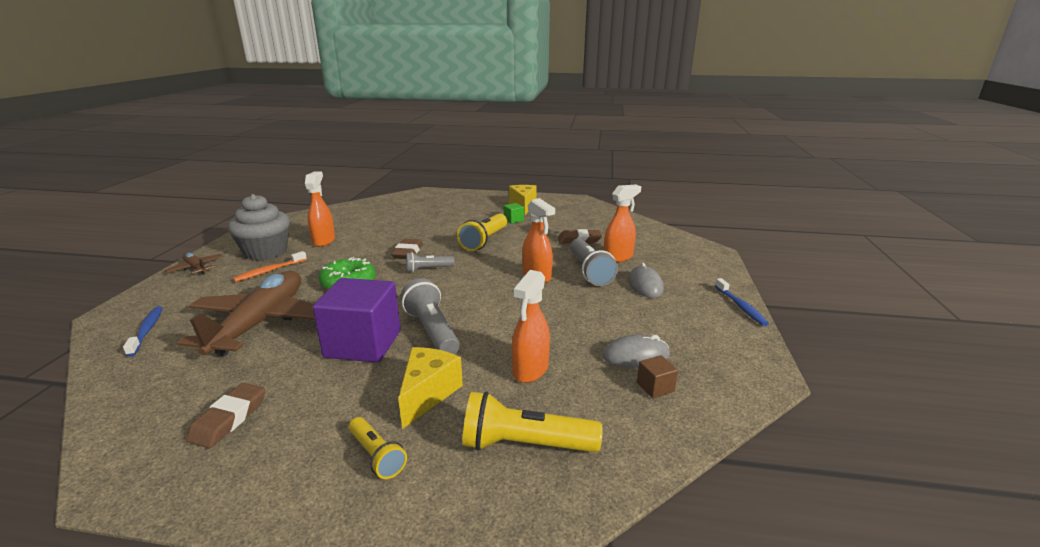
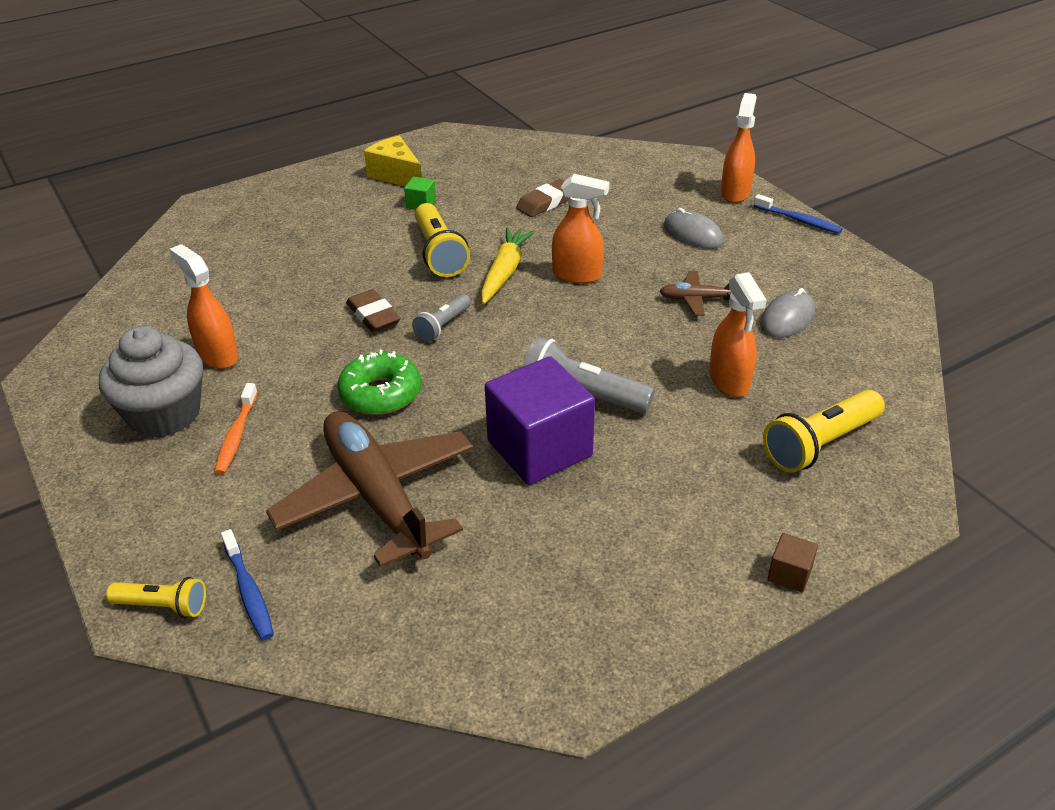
camera: 40 degrees left, 15 degrees up
blue toothbrush [123,306,163,357] -> blue toothbrush turned 150 degrees counterclockwise [221,529,274,640]
brown plane [165,253,223,275] -> brown plane moved to [659,271,732,316]
brown eraser [186,383,265,448] -> none
yellow flashlight [349,417,407,479] -> yellow flashlight moved to [106,577,206,618]
yellow cheese [398,347,463,429] -> none
grey flashlight [570,238,618,286] -> none
orange spray bottle [604,185,641,262] -> orange spray bottle moved to [721,93,757,203]
brown cube [637,355,678,398] -> brown cube moved to [768,533,818,592]
none -> yellow carrot [481,227,535,304]

